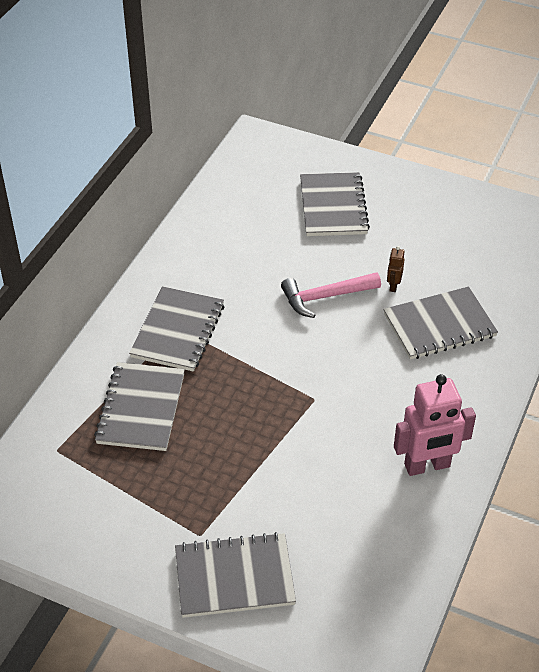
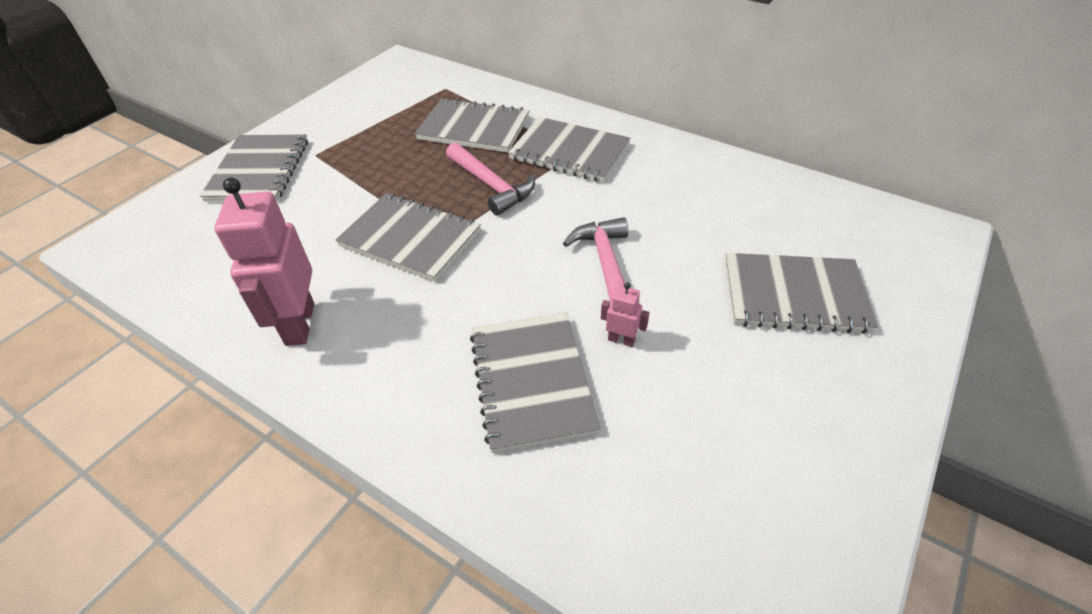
camera: 100 degrees right, 0 degrees up
brown robot [387,246,405,292] -> pink robot [601,282,649,347]
none -> grey notebook [335,193,481,282]
none -> pink hammer [446,143,535,215]

